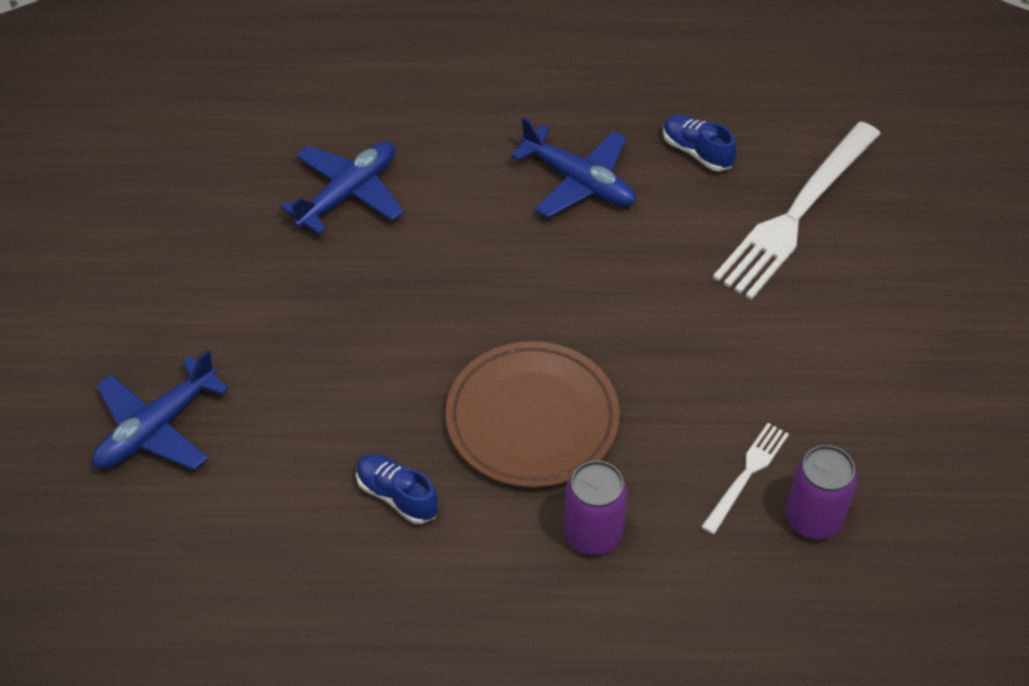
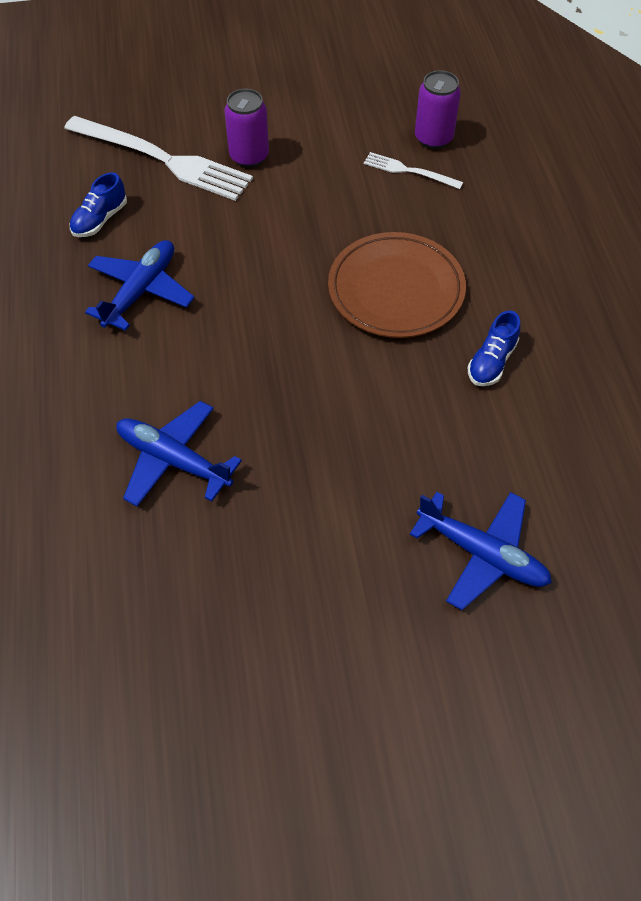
camera: 100 degrees left, 5 degrees up
purple can [564,461,627,555] -> purple can moved to [224,89,269,168]

